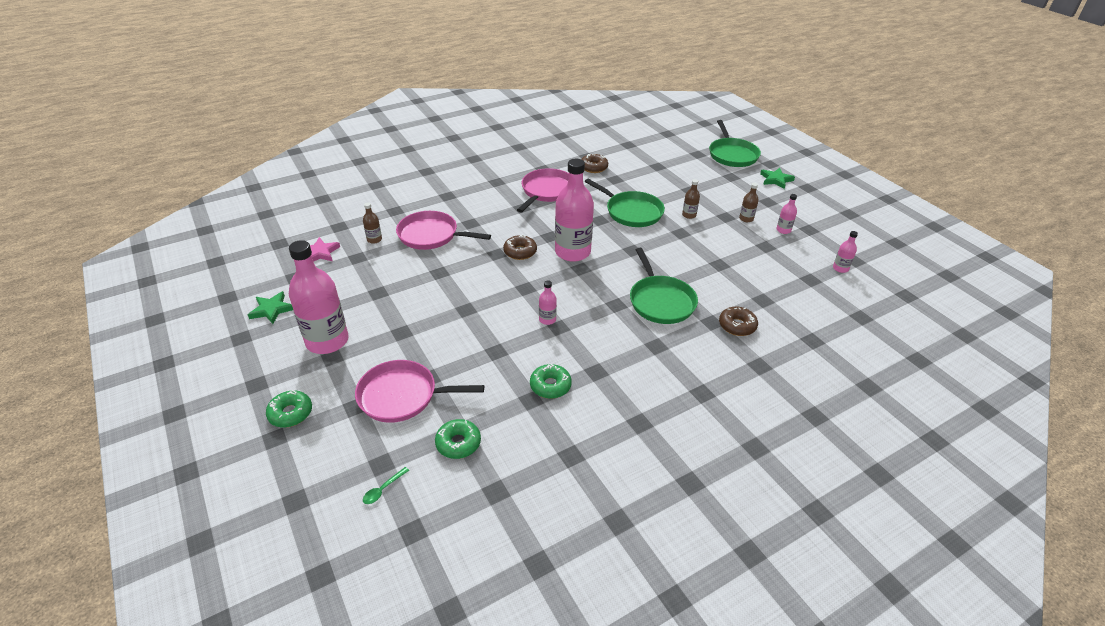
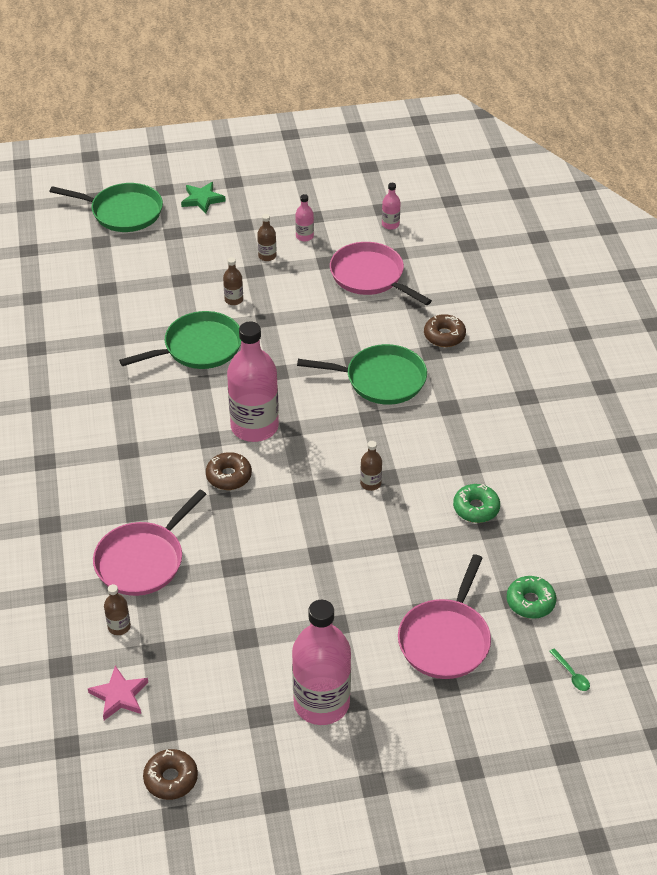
camera: 70 degrees left, 5 degrees up
green star [248,291,293,324] -> none
green donut [266,390,312,428] -> none
pink pan [517,168,569,213] -> pink pan moved to [330,242,432,305]
pink bottle [539,280,557,325] -> brown bottle [360,441,382,491]
brown donut [581,154,608,173] -> brown donut moved to [143,749,198,800]

